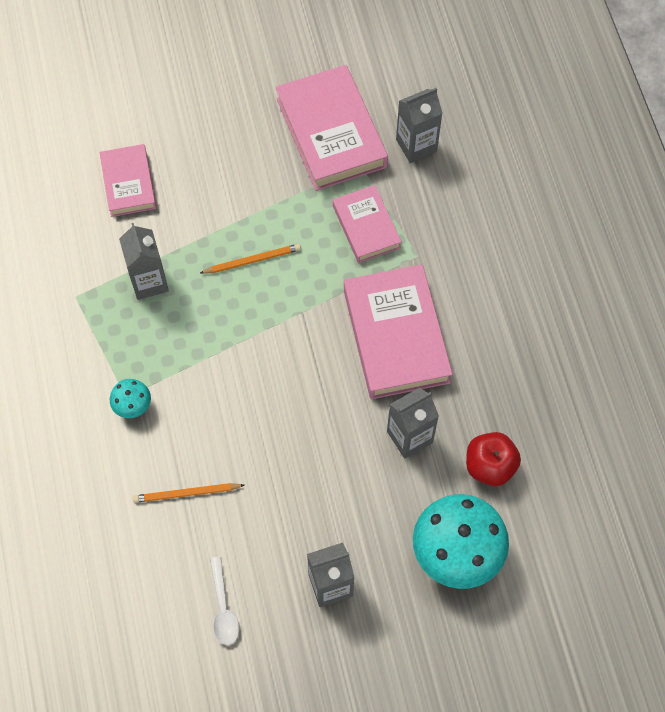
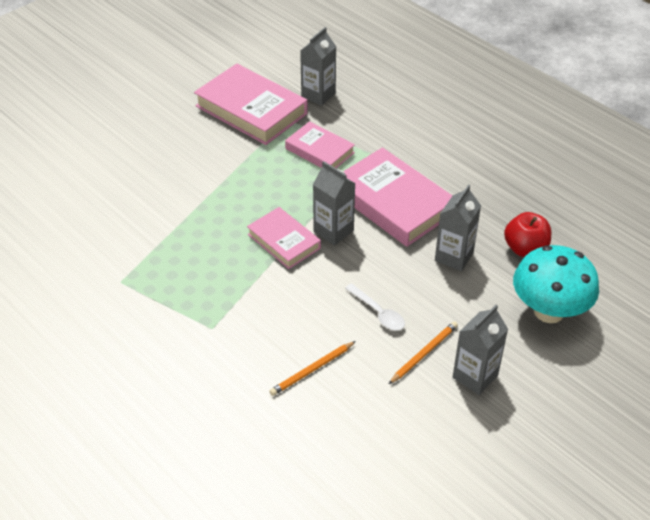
camera: 30 degrees left, 20 degrees down
pink book [99,144,156,217] -> pink book moved to [247,207,321,269]
turquoise mushroom [110,379,151,418] -> none
grey carton [119,223,169,300] -> grey carton moved to [313,161,356,245]
orange pencil [200,244,301,274] -> orange pencil moved to [389,321,458,384]
white spoon [210,556,239,645] -> white spoon moved to [345,284,405,331]

